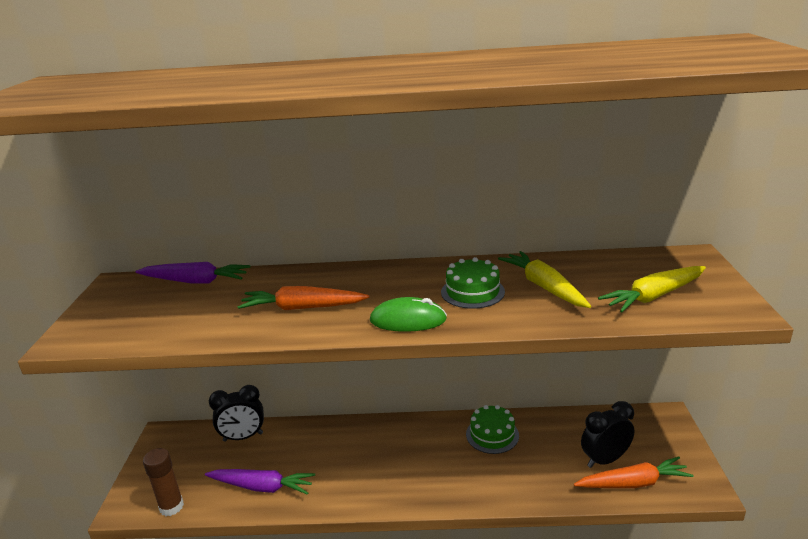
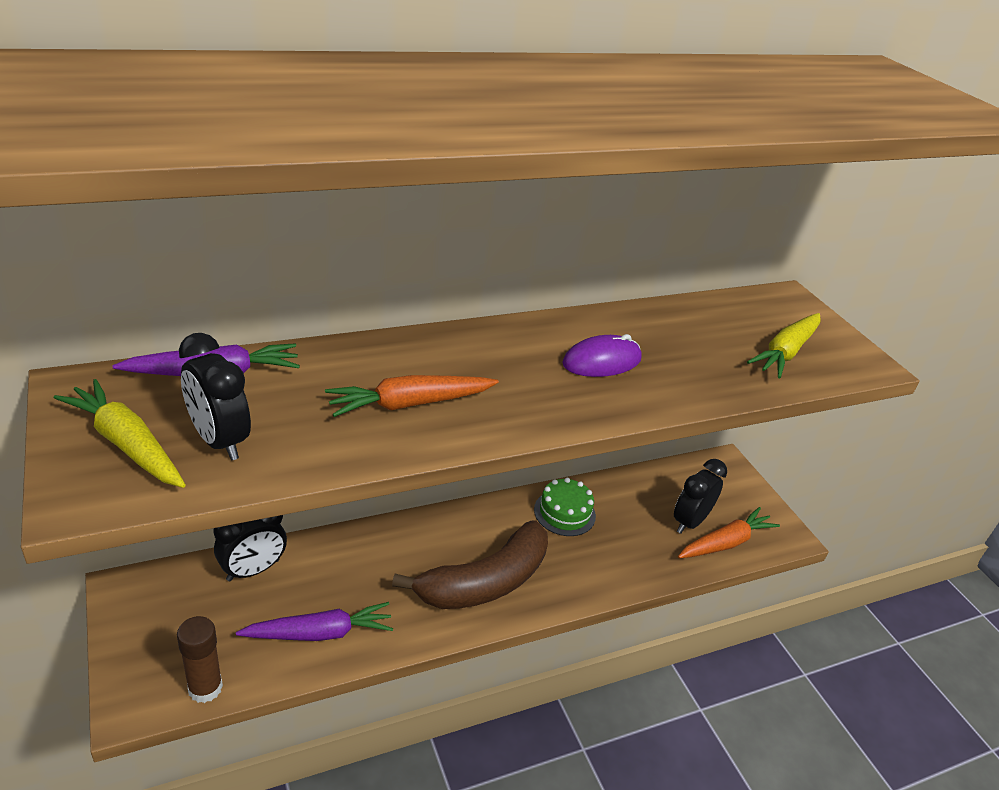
camera: 30 degrees left, 10 degrees up
green mouse [370,297,447,332] -> none
green cake [441,257,505,309] -> purple mouse [562,334,642,377]
yellow carrot [498,251,591,308] -> yellow carrot moved to [54,379,186,488]
none -> black clock [179,333,251,460]
none -> brown banana [392,520,548,609]

